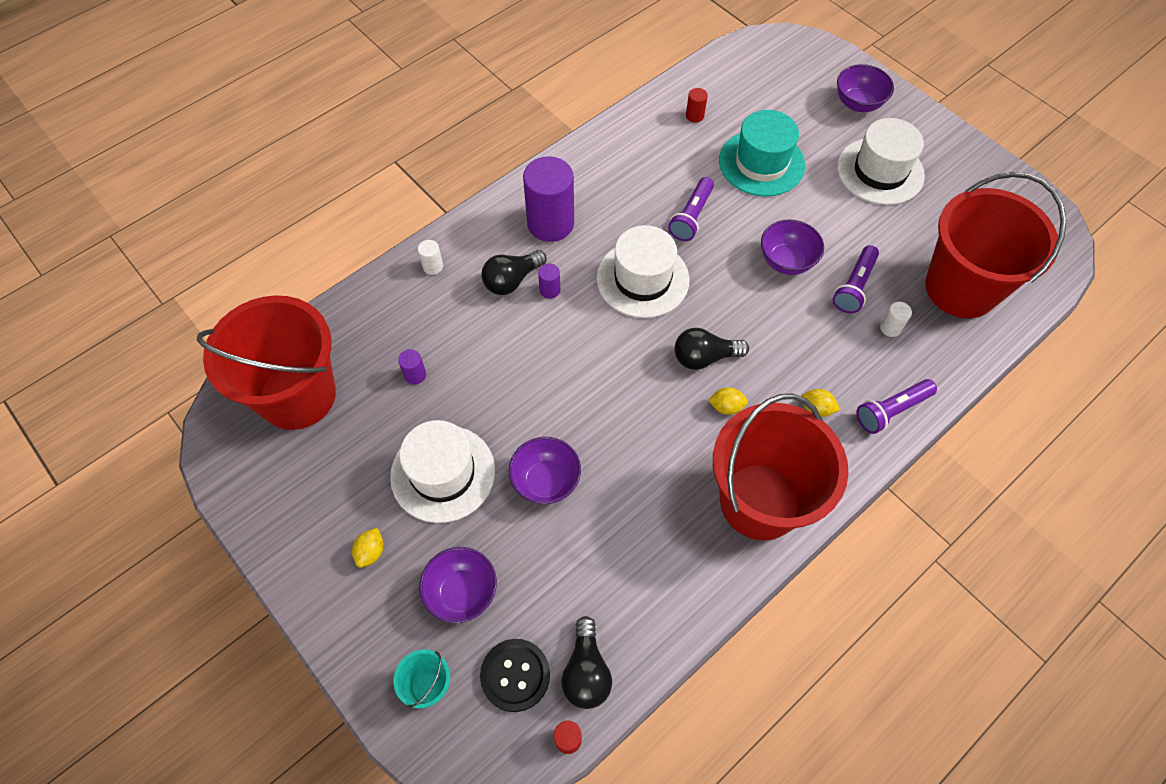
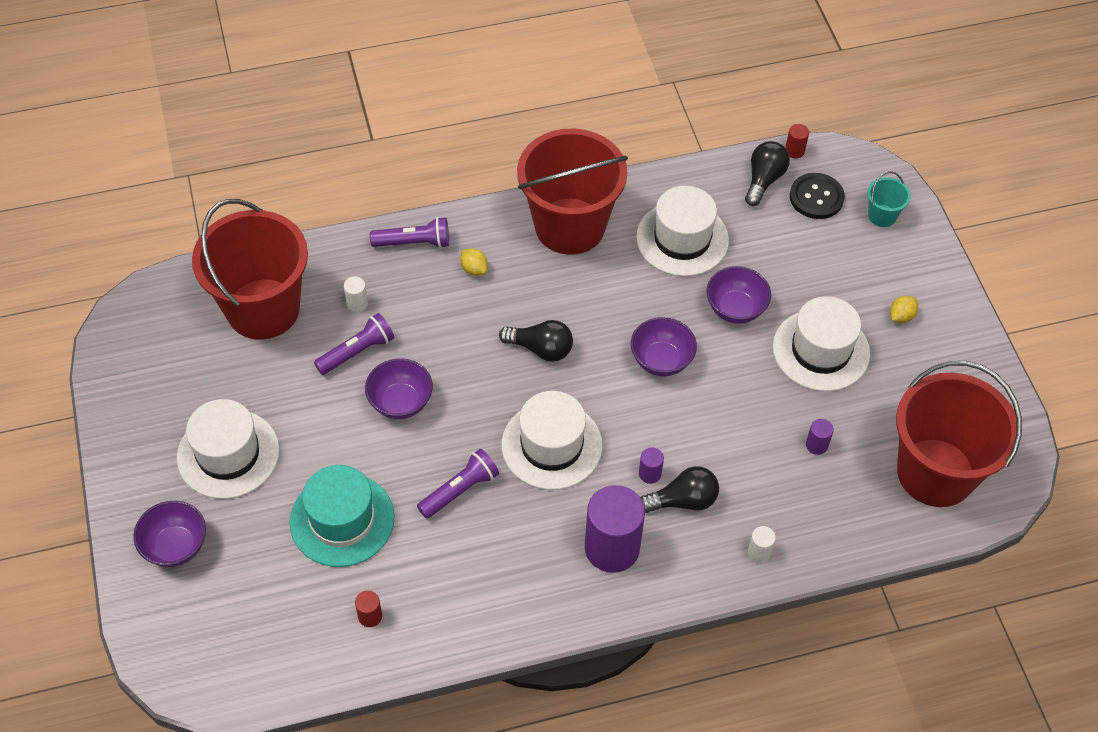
camera: 155 degrees left, 5 degrees down
purple bowl [419,547,497,623] -> purple bowl moved to [631,317,697,376]
yellow lemon [708,387,748,415] -> none
none -> white hat [636,186,729,276]

